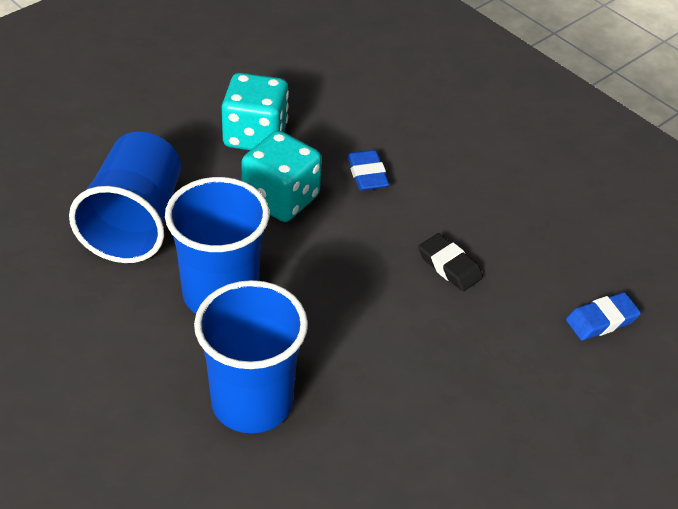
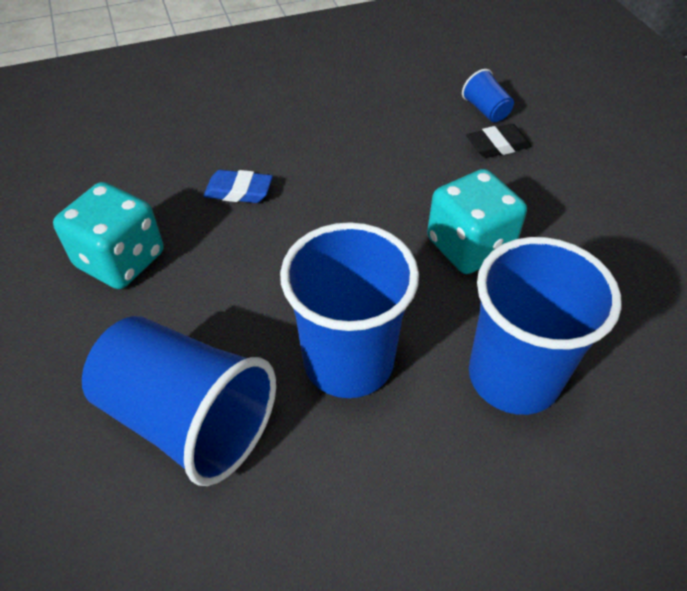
camera: 65 degrees left, 5 degrees up
turquoise dice [241,130,322,222] -> turquoise dice moved to [427,169,527,274]
black eraser [418,233,483,291] -> black eraser moved to [466,124,531,158]
blue eraser [566,292,641,340] -> blue cup [462,69,514,122]

